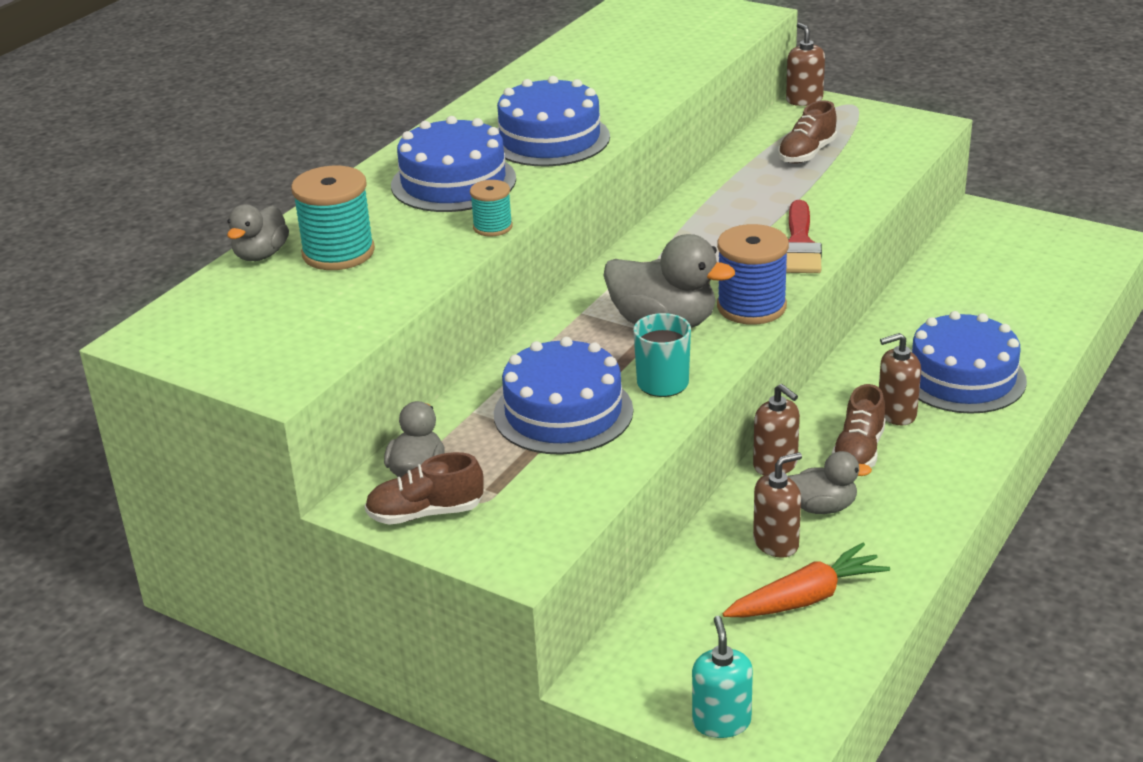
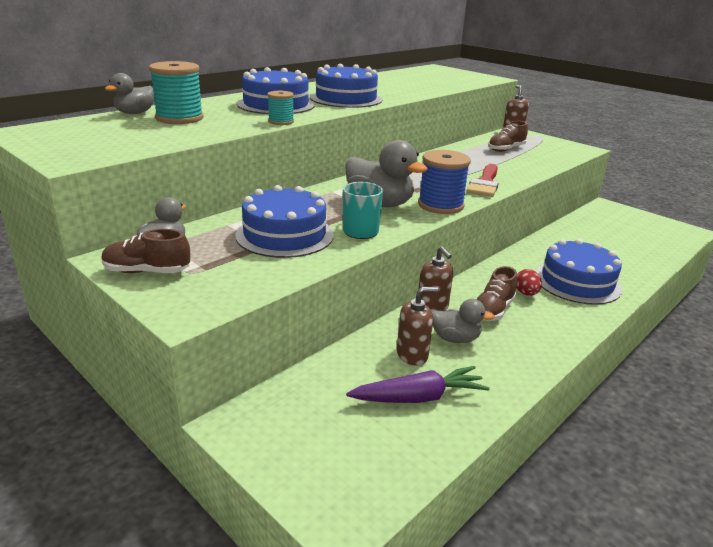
camera: 10 degrees right, 5 degrees down
turquoise soap dispenser [692,616,753,738] -> none
orange carrot [723,543,890,617] -> purple carrot [346,366,490,403]
brown soap dispenser [879,333,921,425] -> red egg [517,269,542,296]

